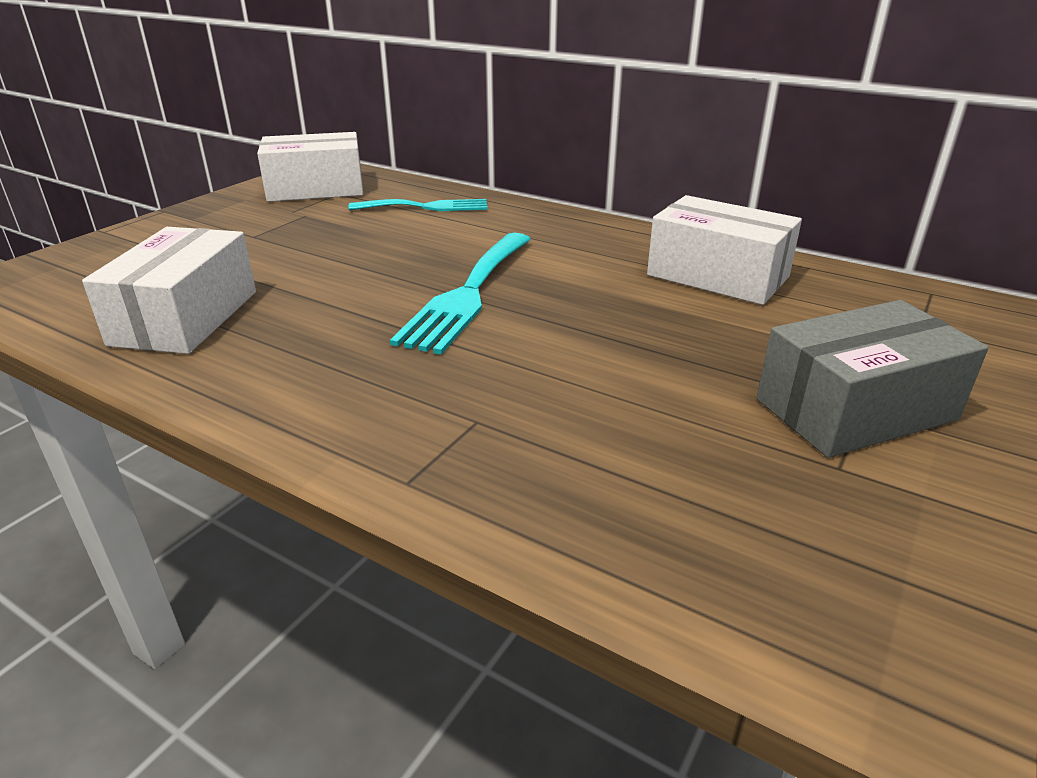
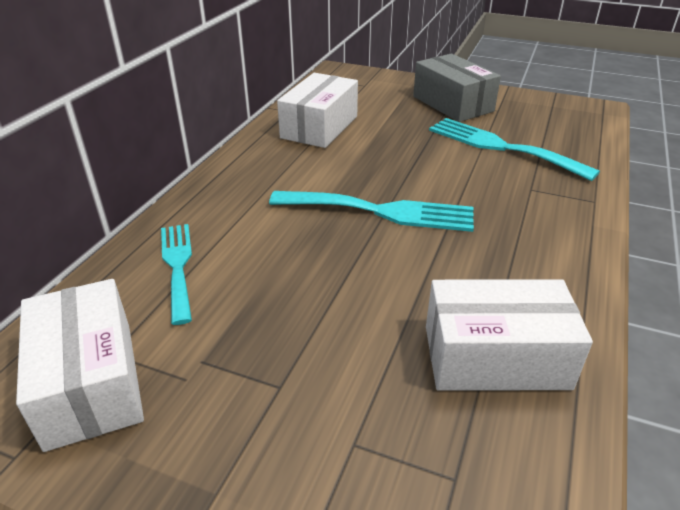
camera: 100 degrees left, 5 degrees up
none -> turquoise fork [429,118,600,181]

